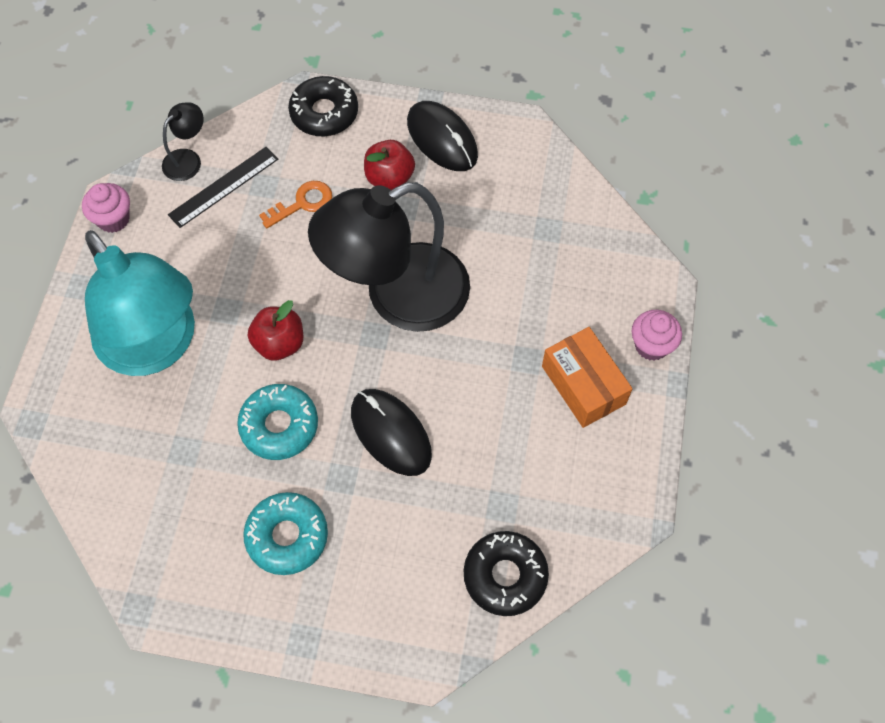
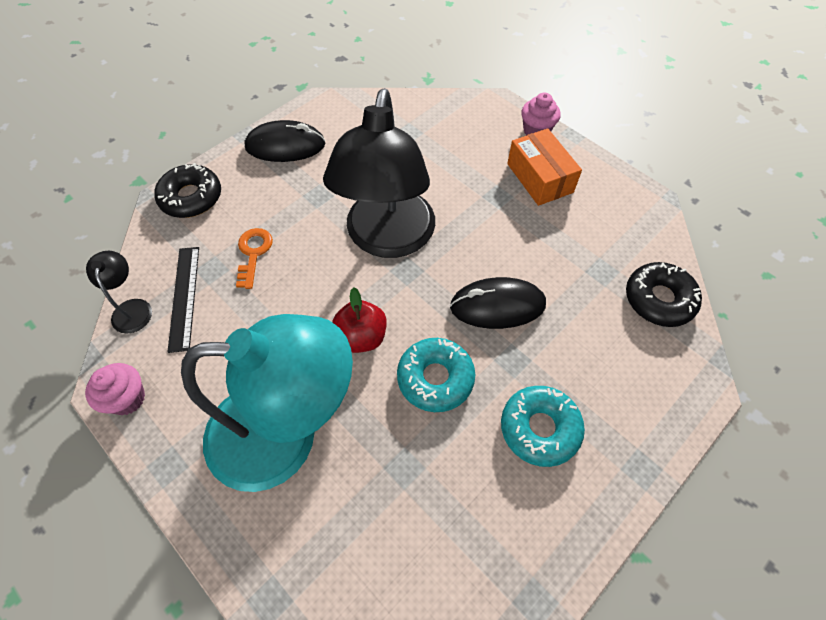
camera: 55 degrees left, 5 degrees down
red apple [364,140,415,190] -> none
orange box [542,327,632,428] -> orange box turned 60 degrees clockwise [507,128,582,206]

